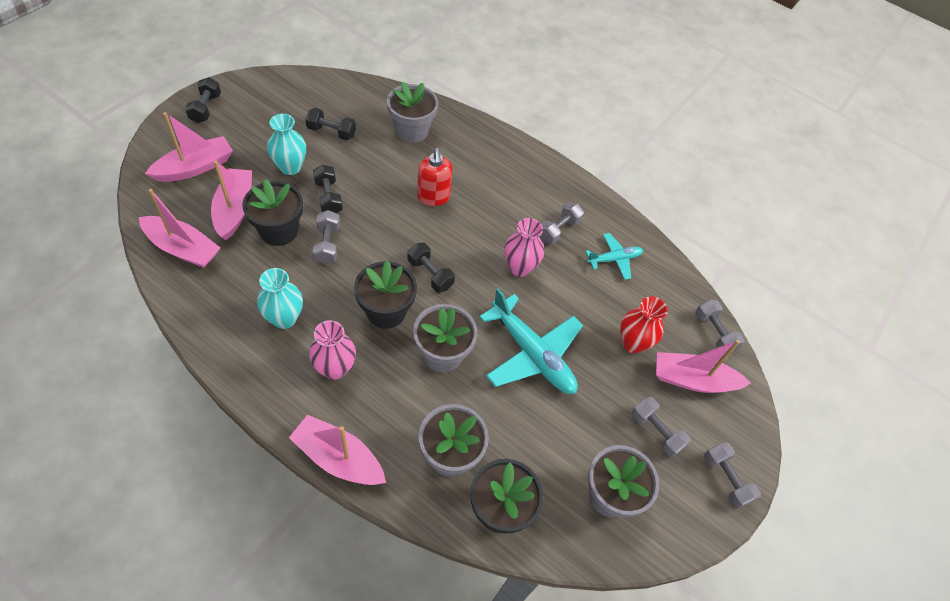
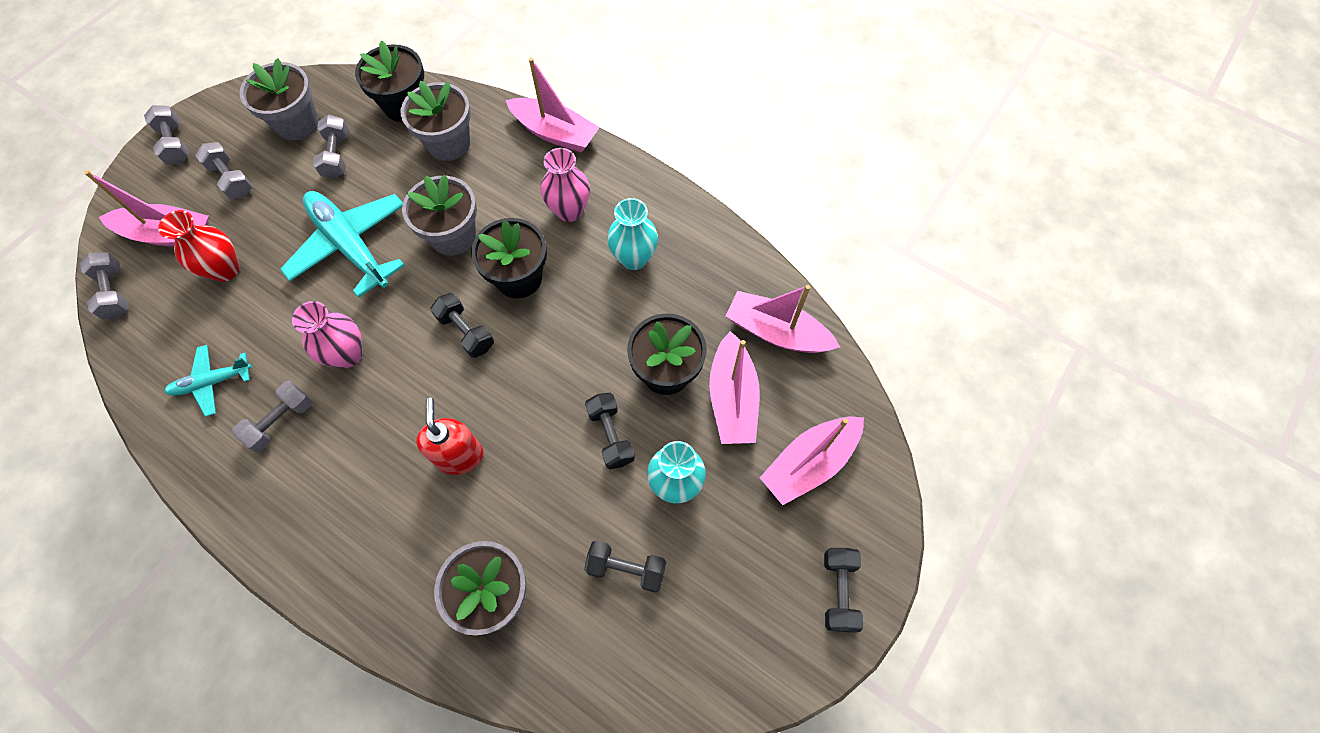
camera: 175 degrees left, 10 degrees up
grey dumbbell [313,210,340,264] -> grey dumbbell moved to [313,115,349,179]

